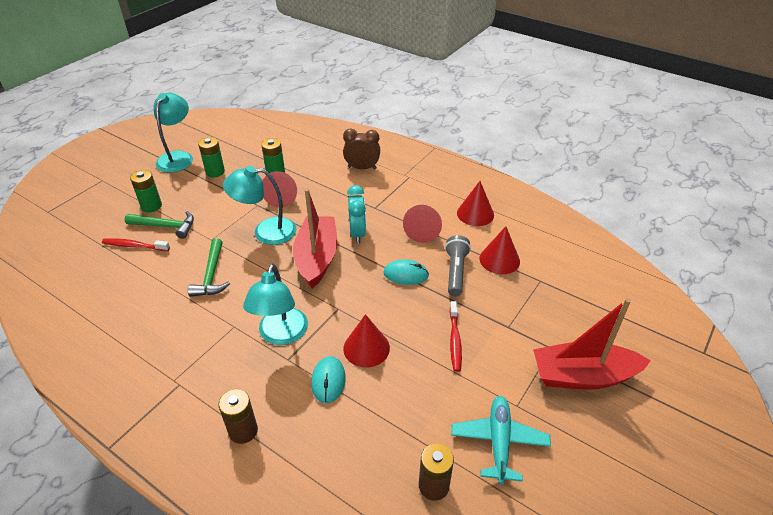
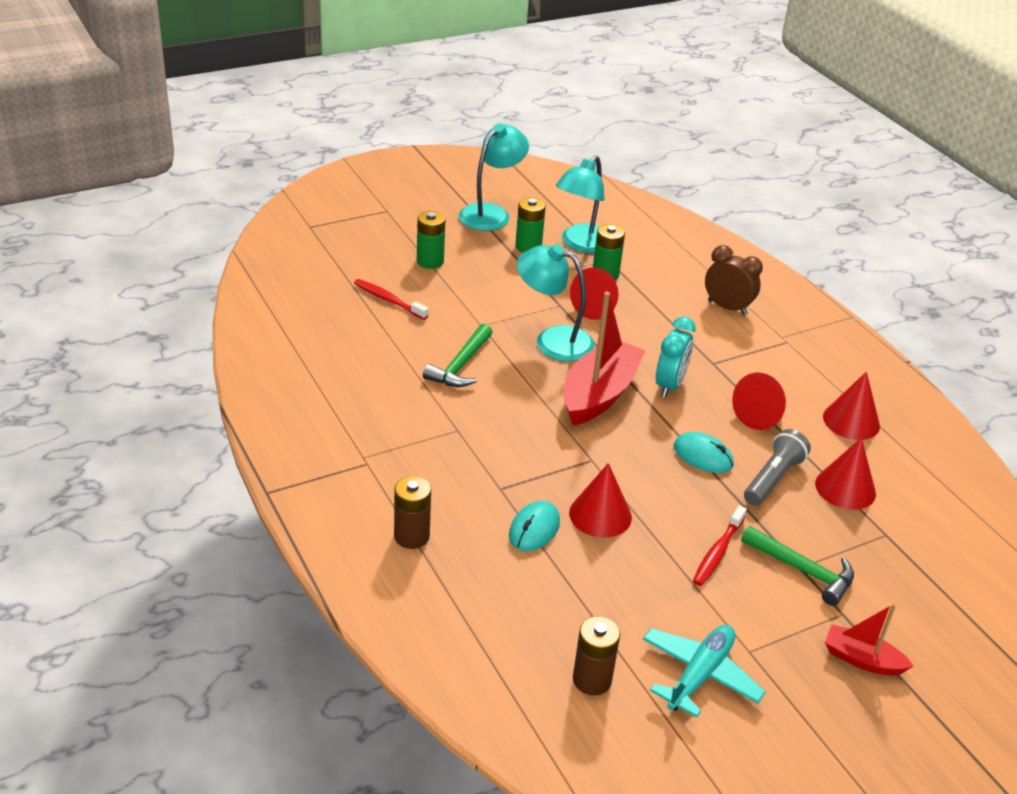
camera: 25 degrees right, 5 degrees down
green hammer [125,211,194,239] -> green hammer moved to [741,526,854,606]
turquoise lamp [243,263,308,345] -> turquoise lamp moved to [556,156,604,253]
red boat [533,298,651,390] -> red boat [825,604,913,676], size x0.54

